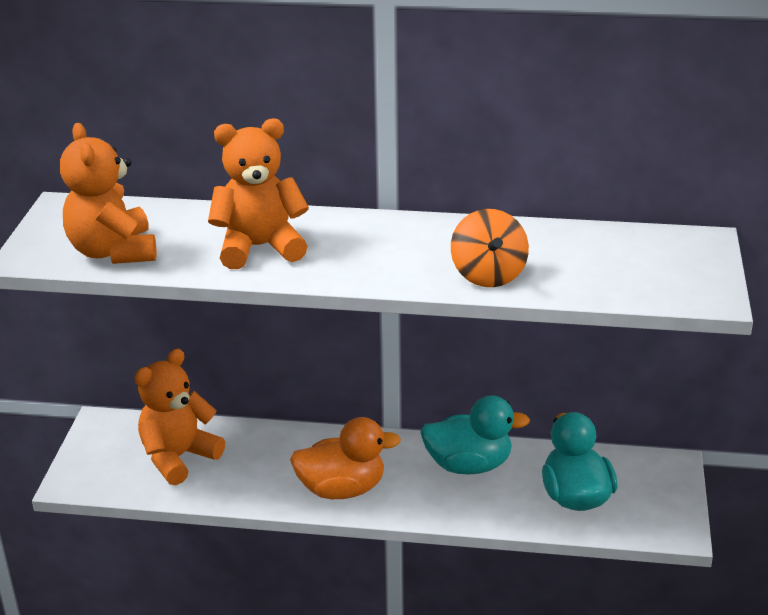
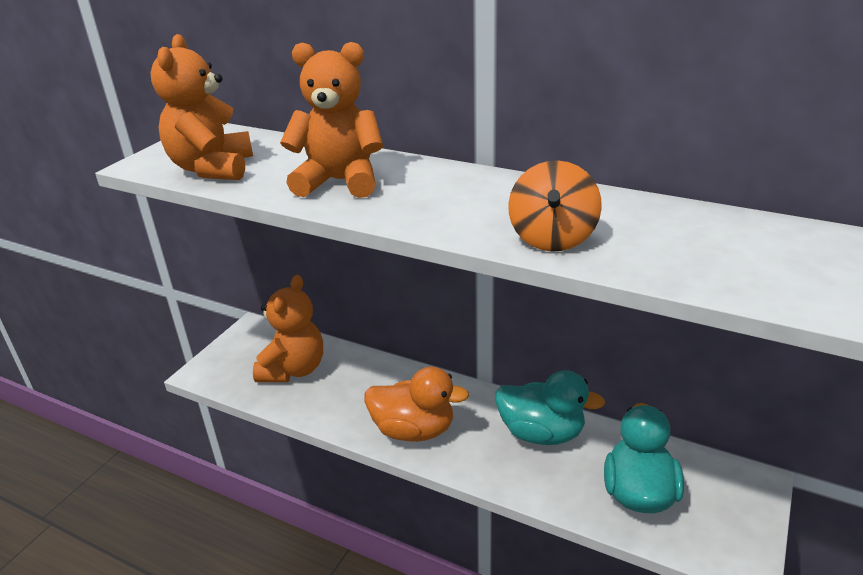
camera: 20 degrees right, 0 degrees up
orange teddy bear [134,349,225,485] -> orange teddy bear turned 135 degrees clockwise [253,275,323,382]

